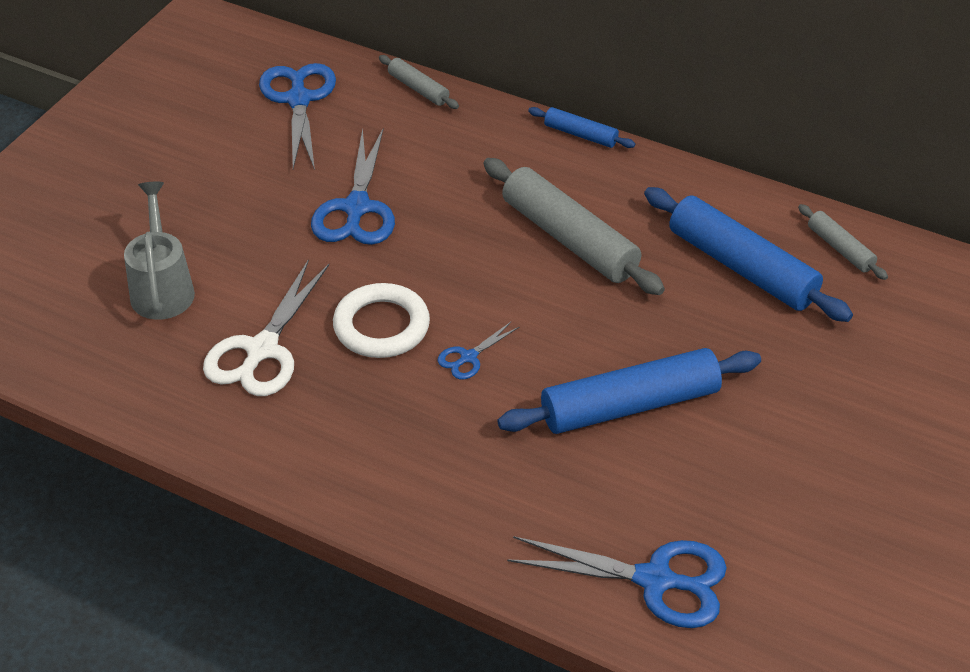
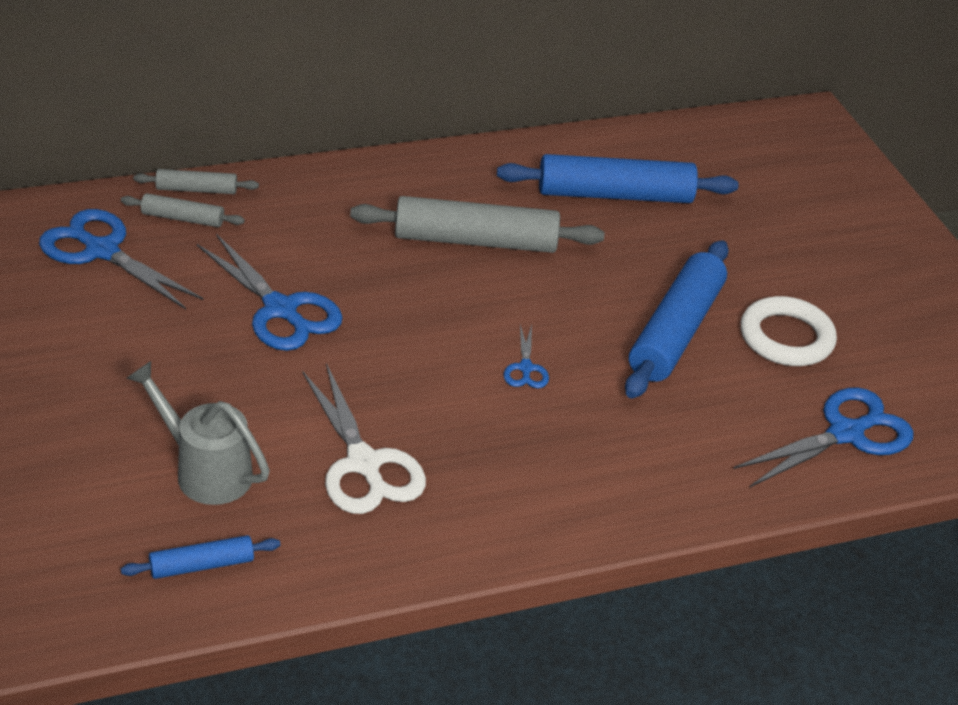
camera: 50 degrees left, 5 degrees down
white ring [333,283,430,358] -> white ring moved to [741,296,837,366]
blue rolling pin [528,107,635,148] -> blue rolling pin moved to [121,535,280,579]
grey rolling pin [798,204,888,280] -> grey rolling pin moved to [121,193,245,227]

